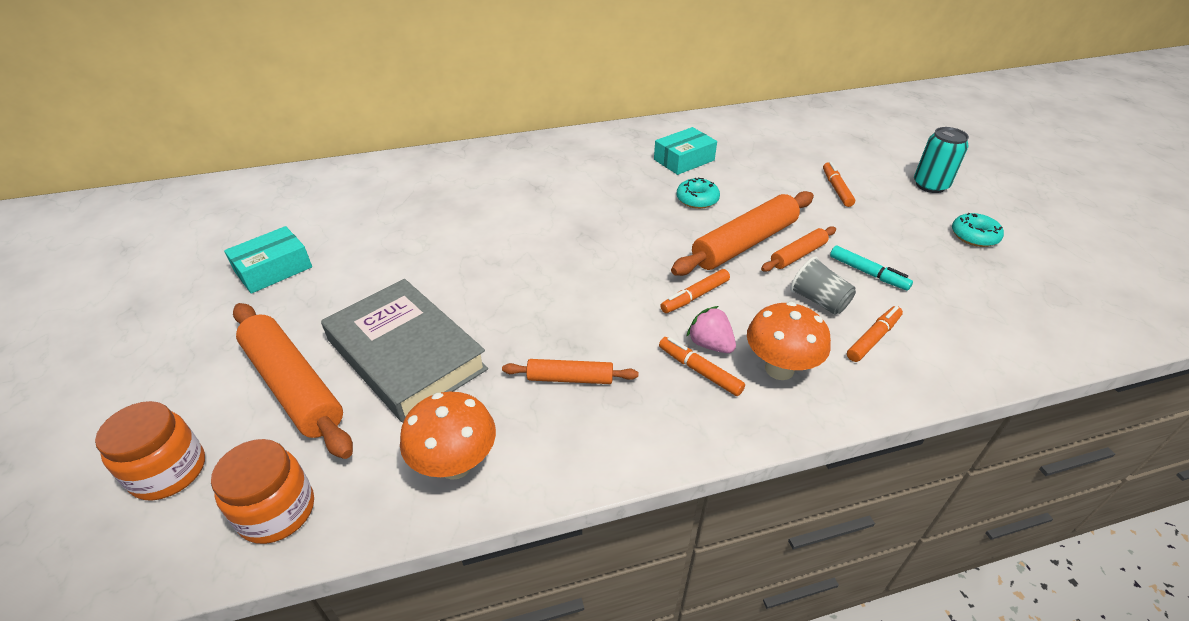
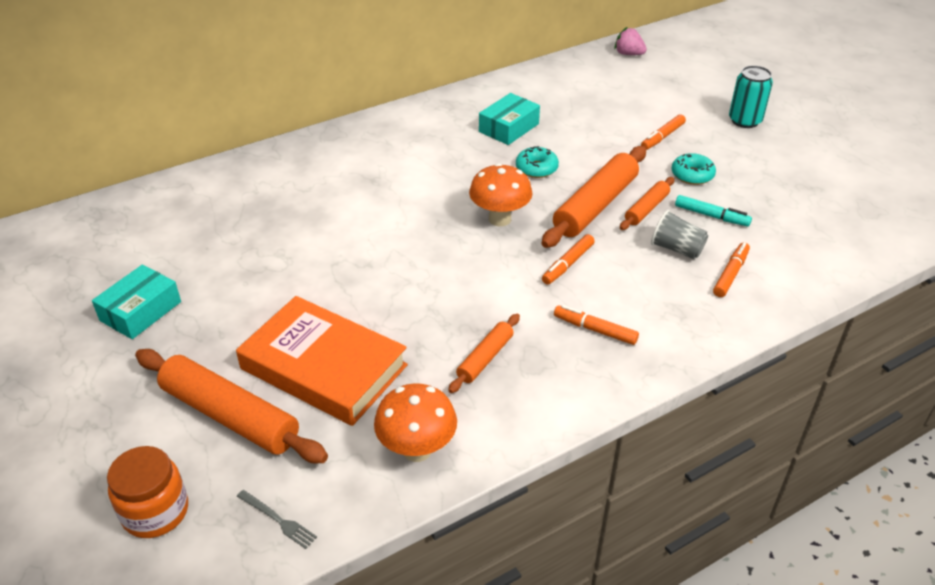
camera: 15 degrees left, 0 degrees up
orange jar [211,439,314,544] -> grey fork [237,490,317,549]
grey book [321,279,488,423] -> orange book [236,296,408,426]
orange rolling pin [502,359,638,384] -> orange rolling pin turned 45 degrees counterclockwise [448,314,520,393]
pink strawberry [686,306,736,353] -> pink strawberry moved to [614,27,647,55]
orange mushroom [747,302,831,380] -> orange mushroom moved to [469,163,532,226]
orange marker [823,162,855,207] -> orange marker turned 120 degrees counterclockwise [641,114,686,150]
turquoise donut [952,213,1004,247] -> turquoise donut moved to [672,153,716,185]

